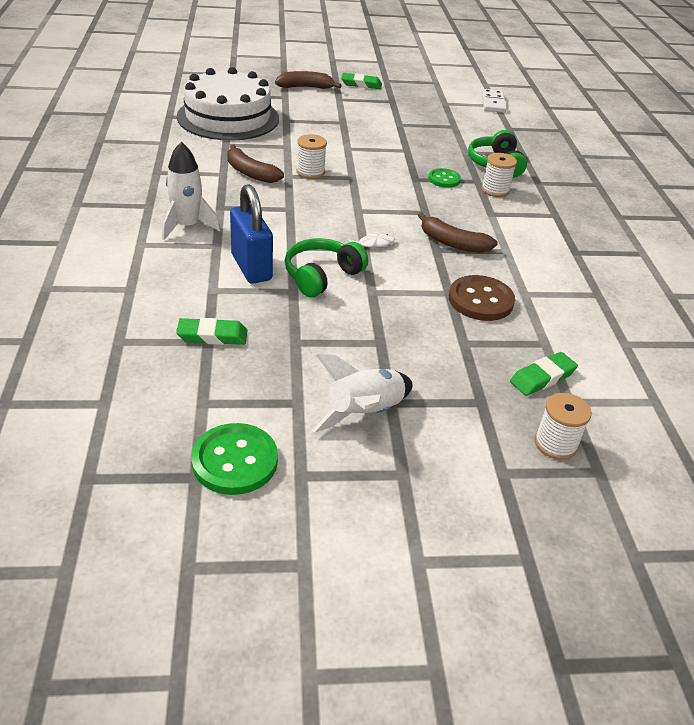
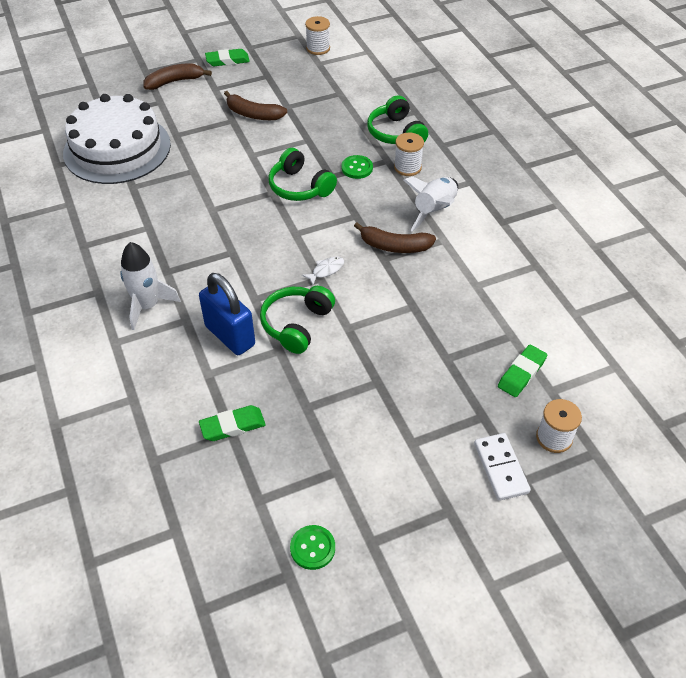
camera: 15 degrees left, 10 degrees up
green button [191,423,278,495] -> green button [290,525,335,570], size x0.62
brown banana [227,144,284,183] -> brown banana moved to [224,91,287,120]
white spool [297,134,327,179] -> white spool moved to [305,16,330,55]
white rocket [313,354,413,433] -> white rocket moved to [403,177,458,232]
brown button [449,275,515,321] -> none
white domino [481,89,507,113] -> white domino moved to [474,433,531,501]
none -> green headphones [268,148,337,201]

